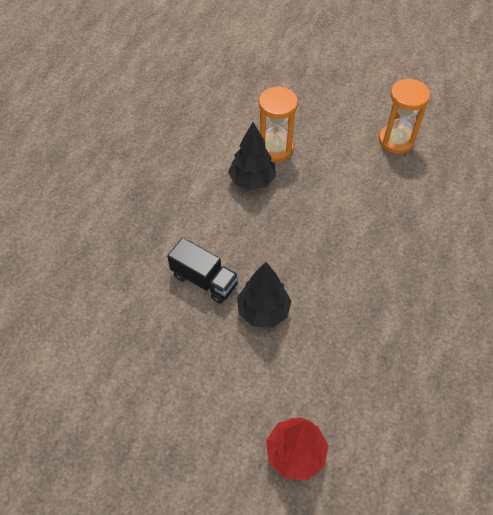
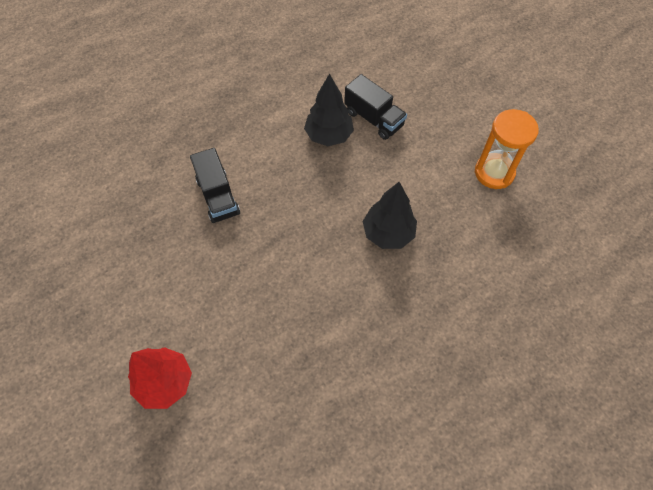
camera: 35 degrees right, 5 degrees up
black tree [237,262,291,328] -> black tree moved to [363,182,417,249]
orange hourglass [259,86,298,162] -> black truck [344,74,407,140]

